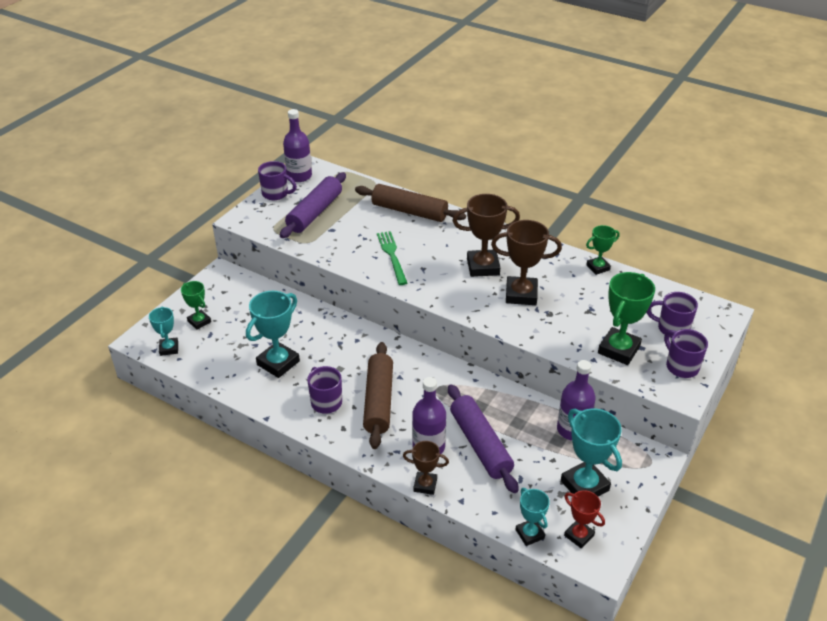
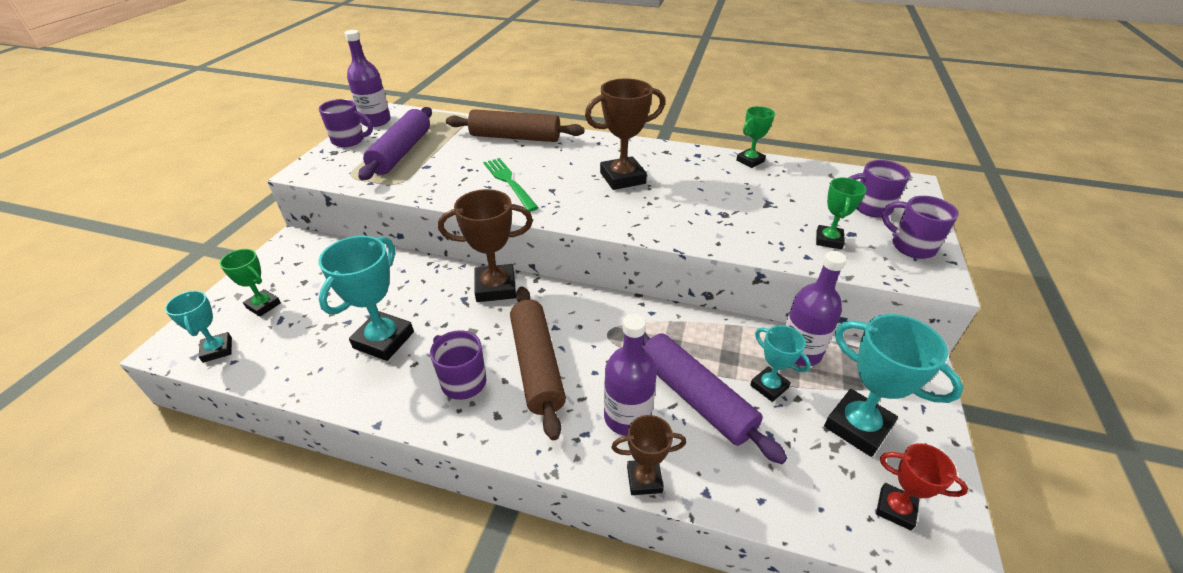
camera: 15 degrees left, 0 degrees up
brown trophy [491,220,562,305] -> brown trophy moved to [438,189,533,302]
turquoise trophy [515,488,550,546] -> turquoise trophy moved to [750,325,811,402]
green trophy [598,272,655,365] -> green trophy [816,178,867,249], size x0.59

